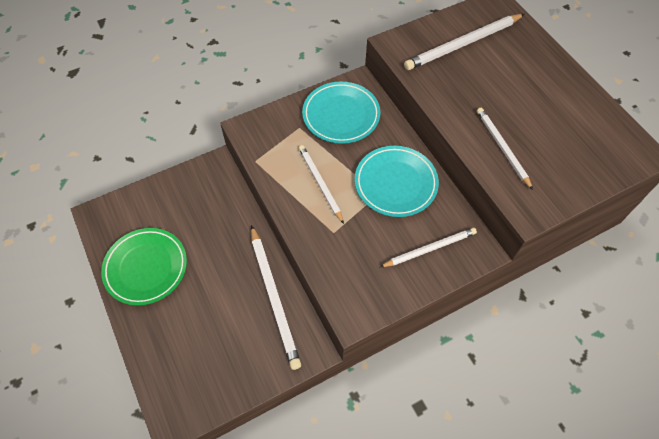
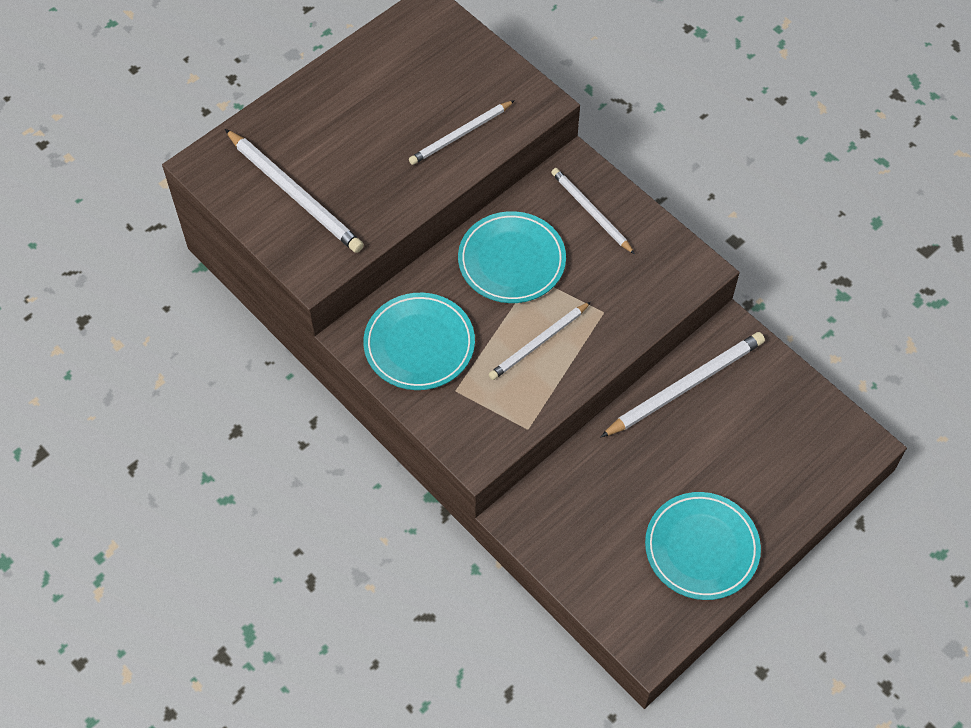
camera: 105 degrees left, 0 degrees up
green plate [101,228,187,306] -> turquoise plate [645,492,761,600]

